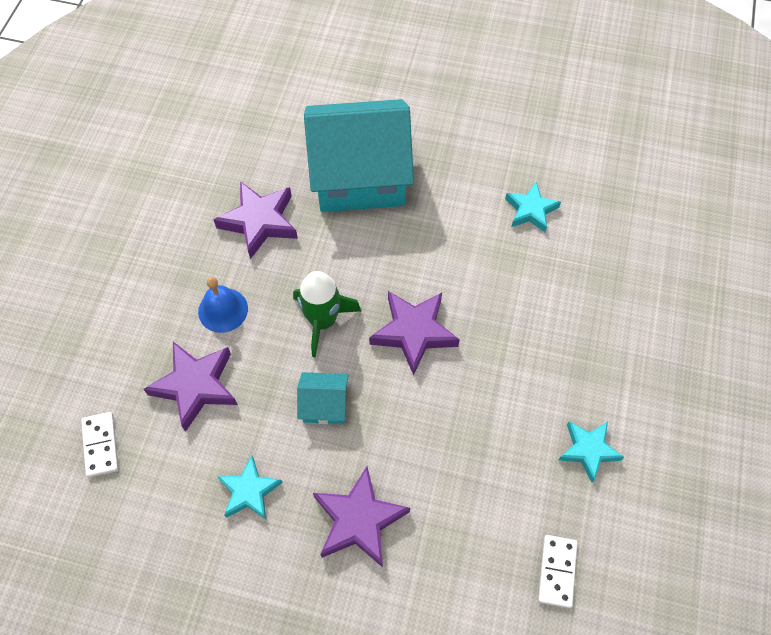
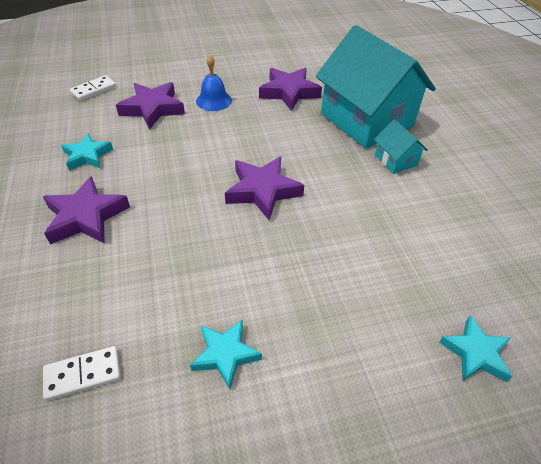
camera: 60 degrees right, 15 degrees down
green rocket [293,271,361,358] -> none
turquoise house [297,372,349,424] -> turquoise house moved to [374,119,428,174]
turquoise star [505,182,561,232] -> turquoise star moved to [439,315,512,382]

